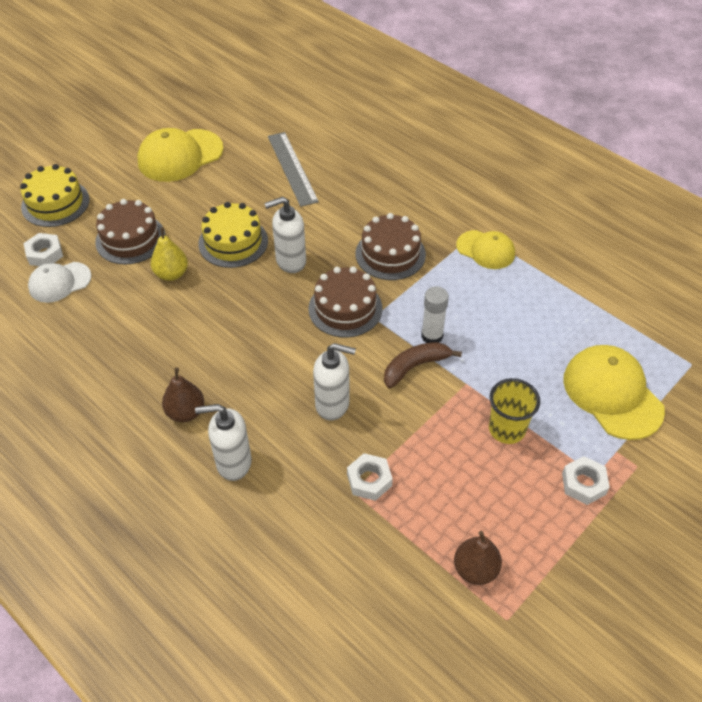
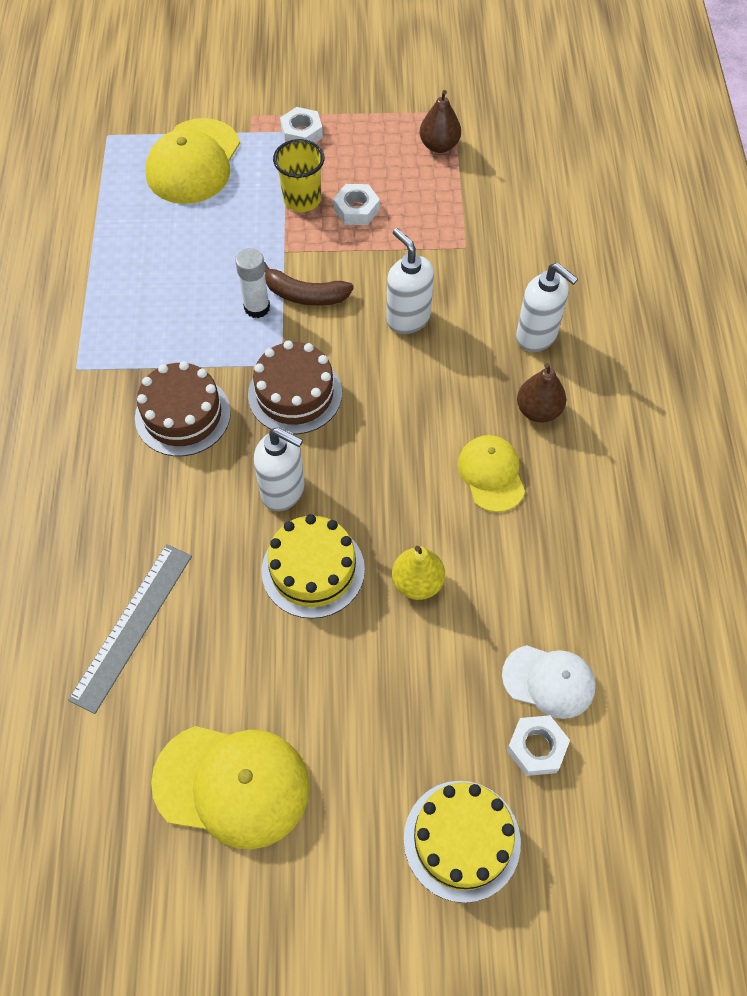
camera: 135 degrees left, 10 degrees up
brown cake [95,199,166,265] -> none
white nut [347,453,393,501] -> white nut moved to [333,184,380,225]
yellow cap [456,230,515,269] -> yellow cap moved to [458,435,525,512]

